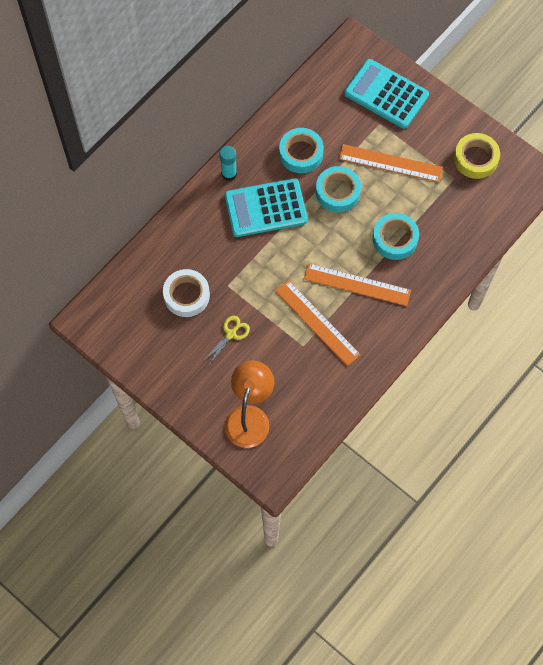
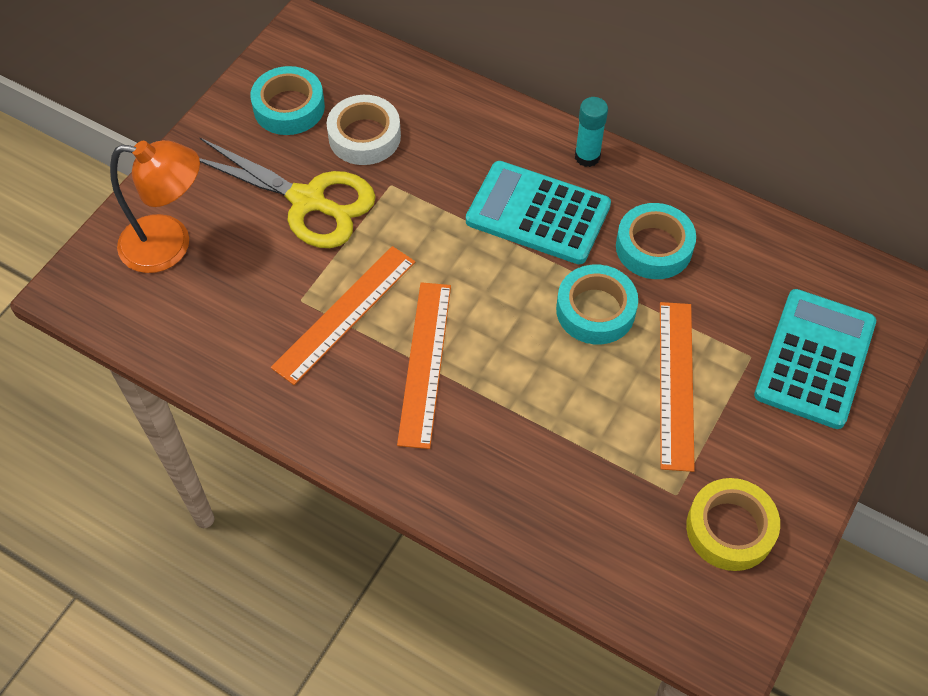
camera: 80 degrees right, 10 degrees down
yellow scissors [205,316,250,366] -> yellow scissors [199,137,376,248], size x2.14
turquoise calculator [225,178,308,237] -> turquoise calculator turned 45 degrees counterclockwise [466,161,611,264]
turquoise tape [373,213,419,260] -> turquoise tape moved to [250,66,325,135]

